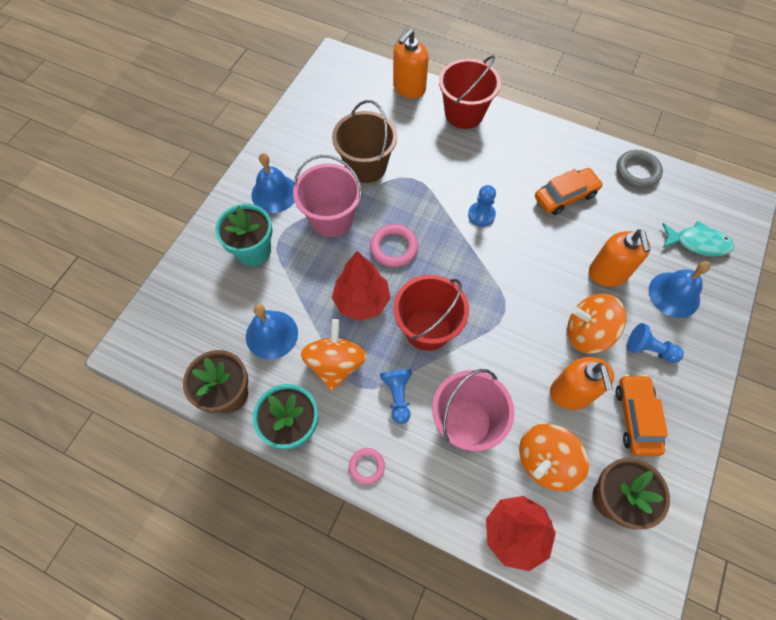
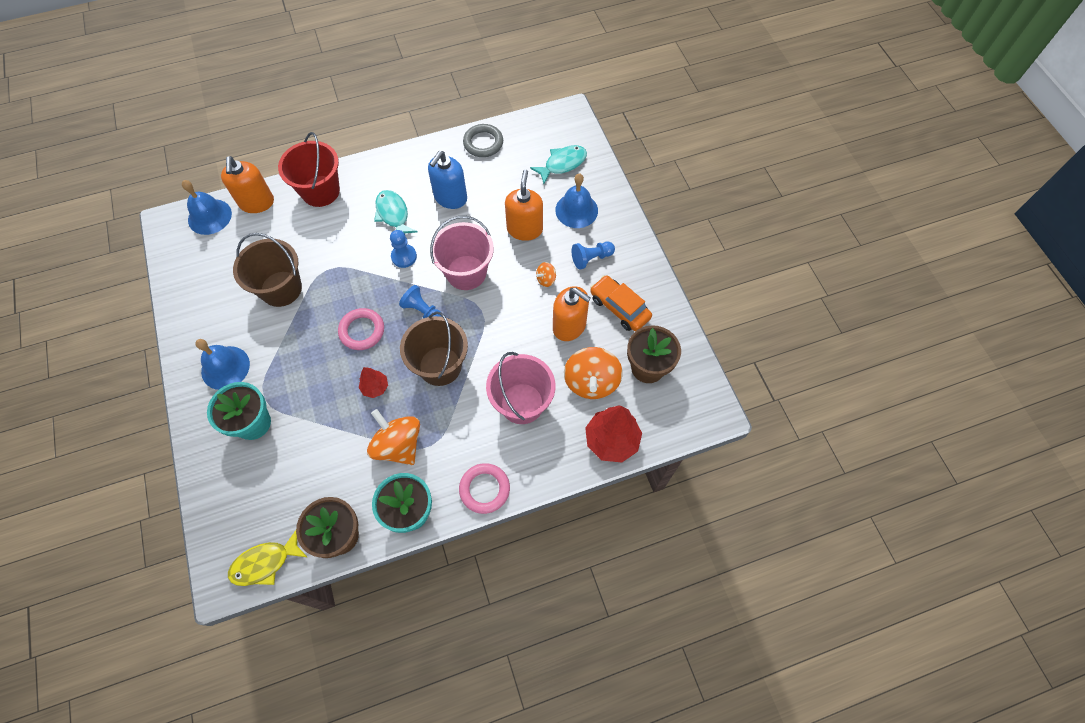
camera: 45 degrees left, 0 degrees up
blue bell [246,304,298,360] -> blue bell moved to [182,180,232,235]
pink bucket [293,155,362,237] -> pink bucket moved to [430,216,494,290]
red tree [332,251,391,321] -> red tree [359,367,388,398], size x0.54
pink ring [349,448,385,485] -> pink ring [459,463,510,514], size x1.59
blue pawn [380,369,412,424] -> blue pawn moved to [399,285,442,318]
red bucket [393,275,469,351] -> brown bucket [400,311,468,386]
orange car [535,168,603,215] -> blue soap dispenser [428,151,467,209]
orange spinning top [567,294,626,354] -> orange spinning top [536,262,556,287], size x0.46
orange soap dispenser [589,229,651,287] -> orange soap dispenser turned 120 degrees counterclockwise [505,170,543,241]
none -> yellow fish [228,530,307,586]
none -> turquoise fish [374,190,418,234]

